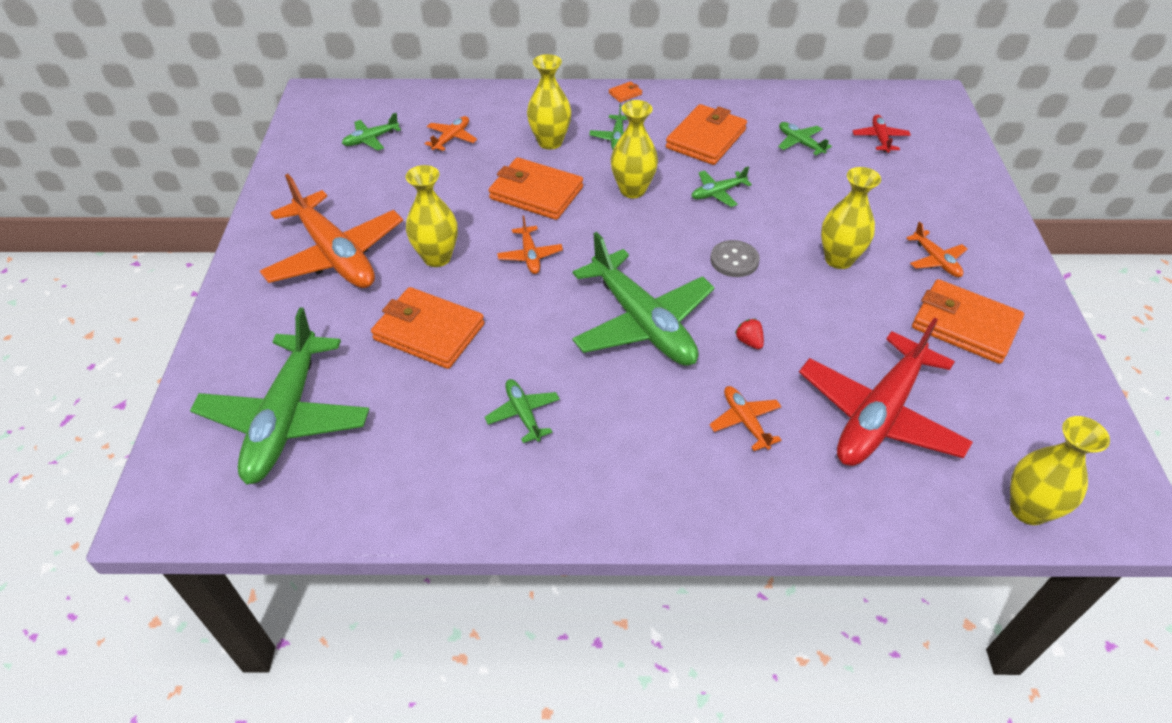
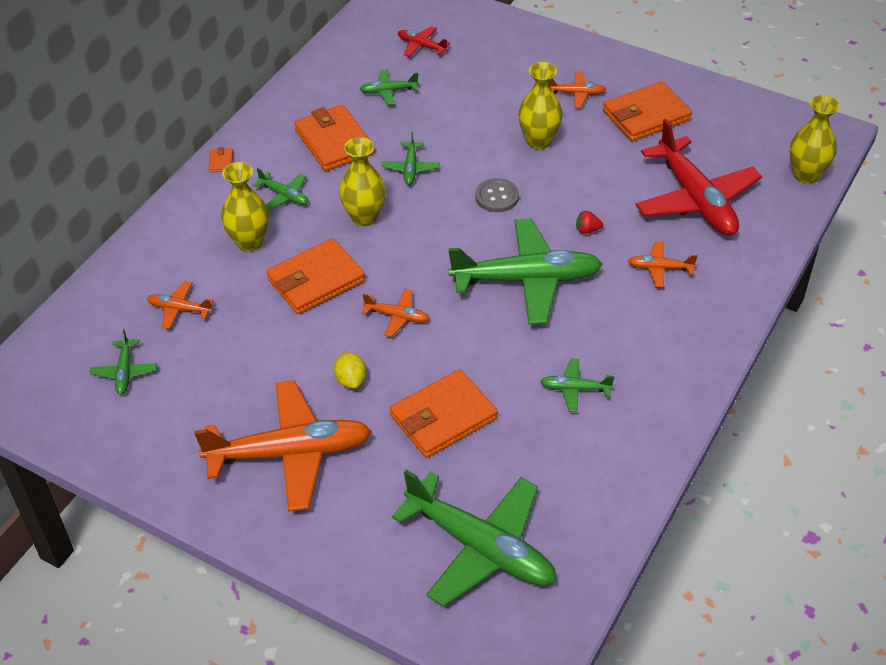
camera: 60 degrees left, 0 degrees up
yellow vase [406,165,458,267] -> yellow lemon [334,352,367,389]
orange plane [424,116,477,151] -> orange plane turned 45 degrees counterclockwise [147,281,214,329]

